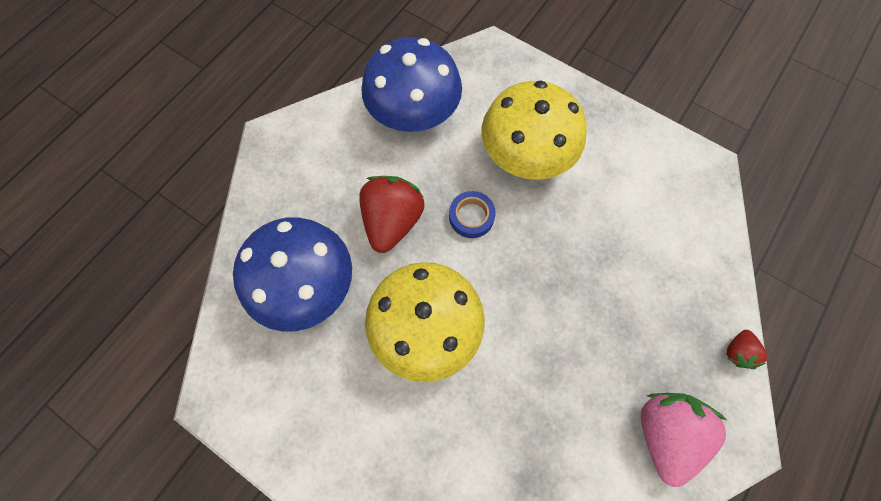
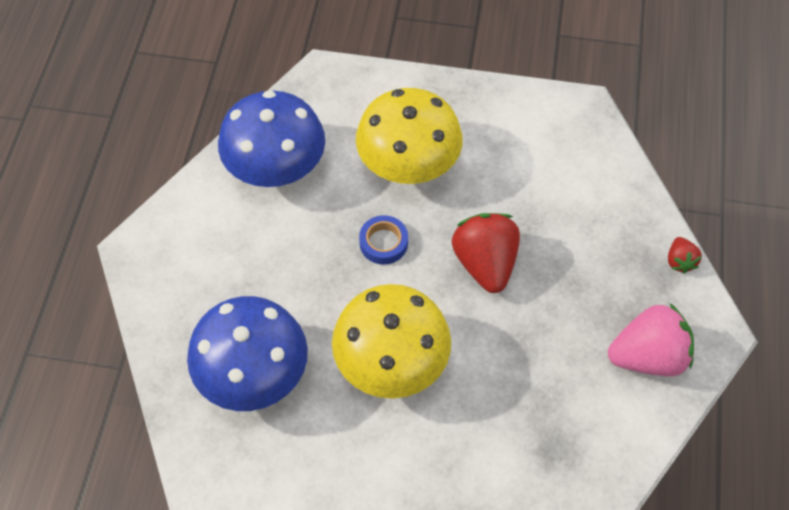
camera: 25 degrees left, 10 degrees down
red strawberry [359,176,425,253] -> red strawberry moved to [452,213,520,293]
pink strawberry [641,393,728,487] -> pink strawberry turned 90 degrees clockwise [608,303,694,376]

